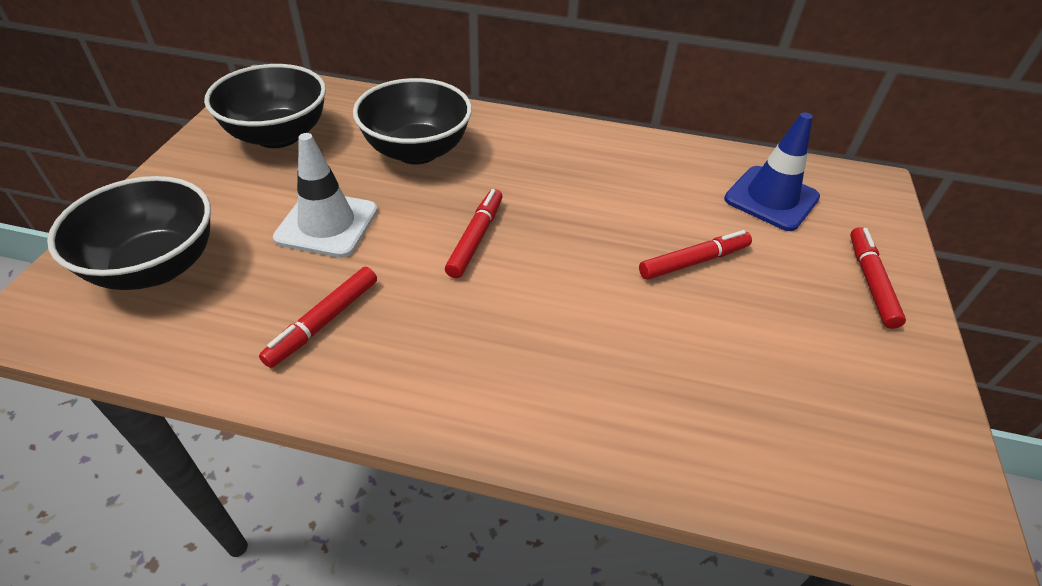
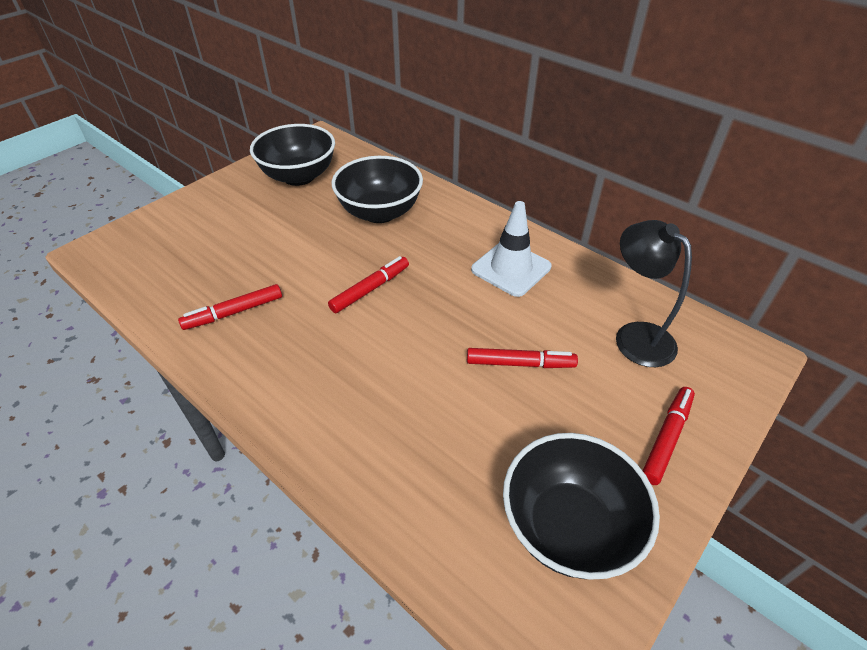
camera: 30 degrees right, 0 degrees up
black bowl [47,176,211,290] -> black bowl moved to [503,433,660,580]
white traffic cone [273,133,378,258] -> white traffic cone moved to [471,201,552,297]
blue traffic cone [724,112,820,231] -> black lamp [616,220,692,367]

